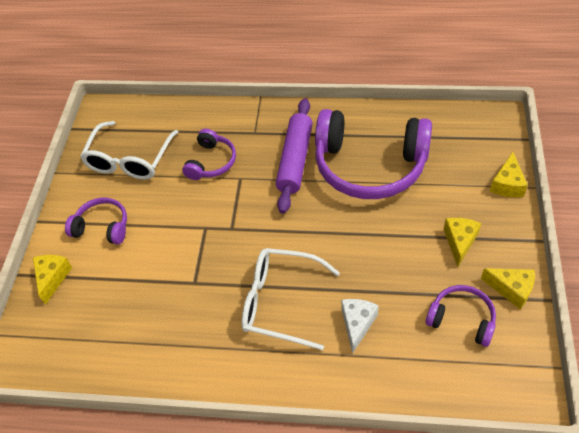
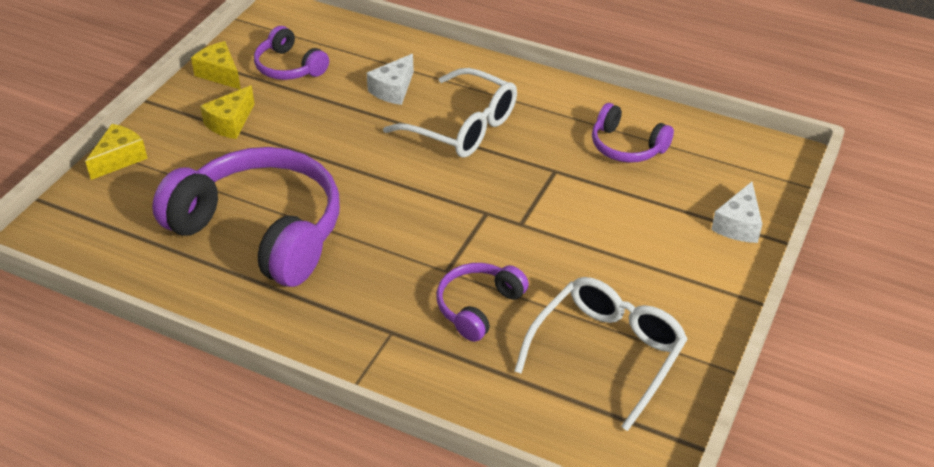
camera: 165 degrees left, 10 degrees down
yellow cheese [33,255,72,305] -> white cheese [711,182,762,243]
purple headphones [65,197,127,245] -> purple headphones moved to [592,103,674,163]
purple rolling pin [276,98,312,214] -> none

